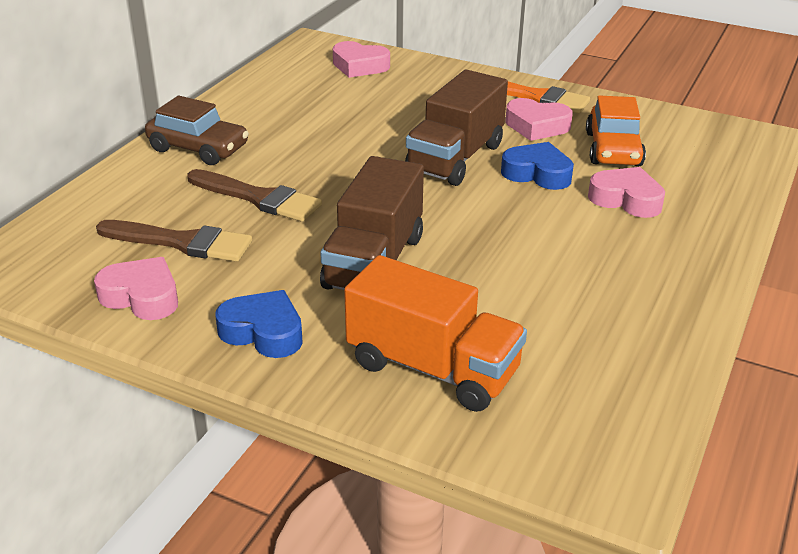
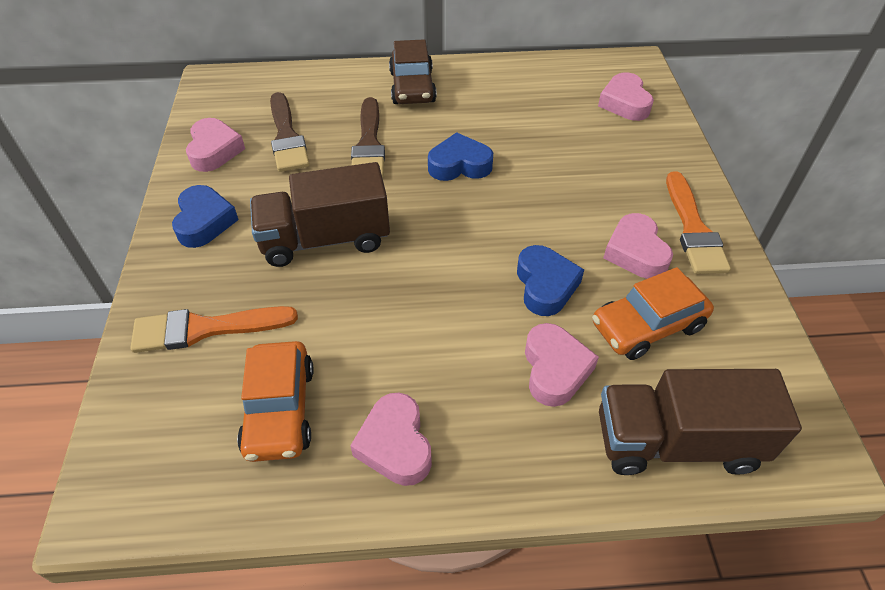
camera: 60 degrees right, 15 degrees up
orange truck [344,255,527,412] -> orange brush [130,306,298,353]
brown truck [405,70,508,186] -> brown truck moved to [599,369,802,475]
none -> orange car [237,341,314,462]
none -> pink heart [350,393,432,486]
none -> blue heart [428,132,493,181]

